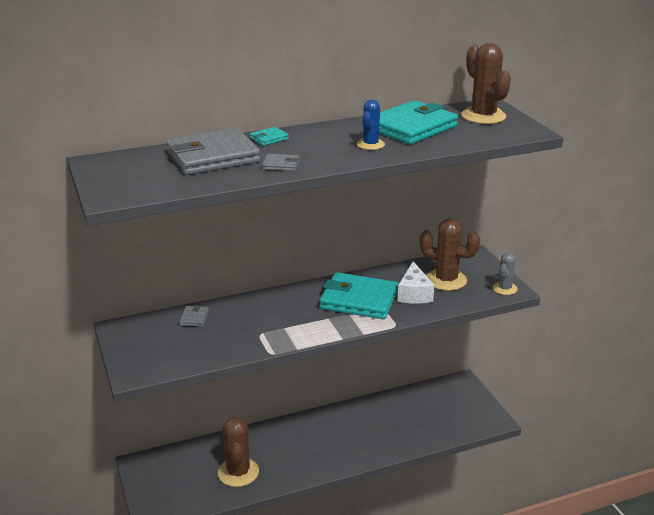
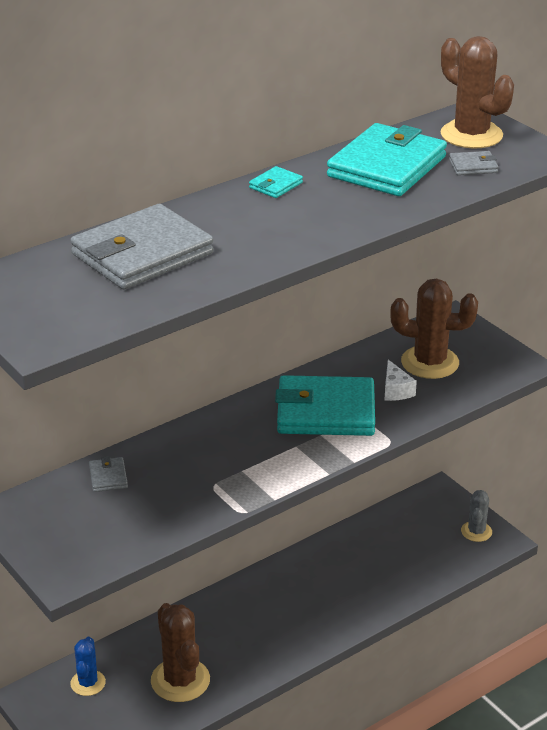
camera: 15 degrees left, 5 degrees up
turquoise wallet [250,127,289,146] -> turquoise wallet moved to [249,166,303,198]
grey wallet [262,154,299,171] -> grey wallet moved to [449,151,498,175]
blue cactus [357,100,385,150] -> blue cactus moved to [70,637,106,696]
white cheese [397,261,434,304] -> white cheese [385,360,417,401], size x0.66
grey cactus [493,253,518,295] -> grey cactus moved to [461,490,492,542]

